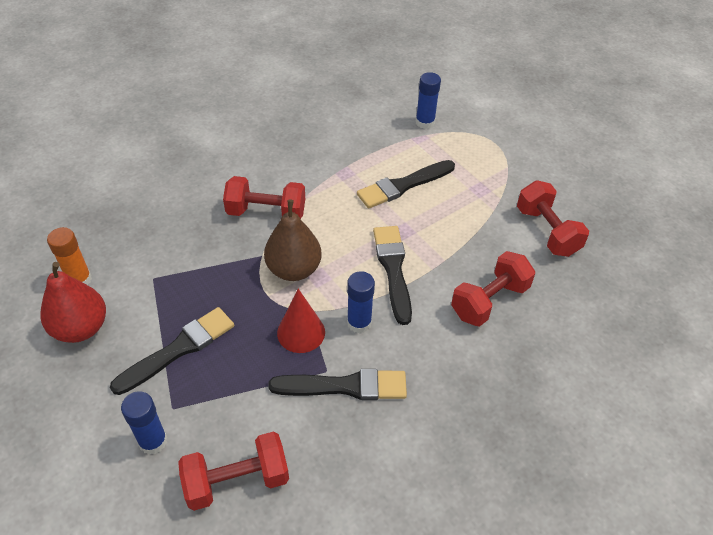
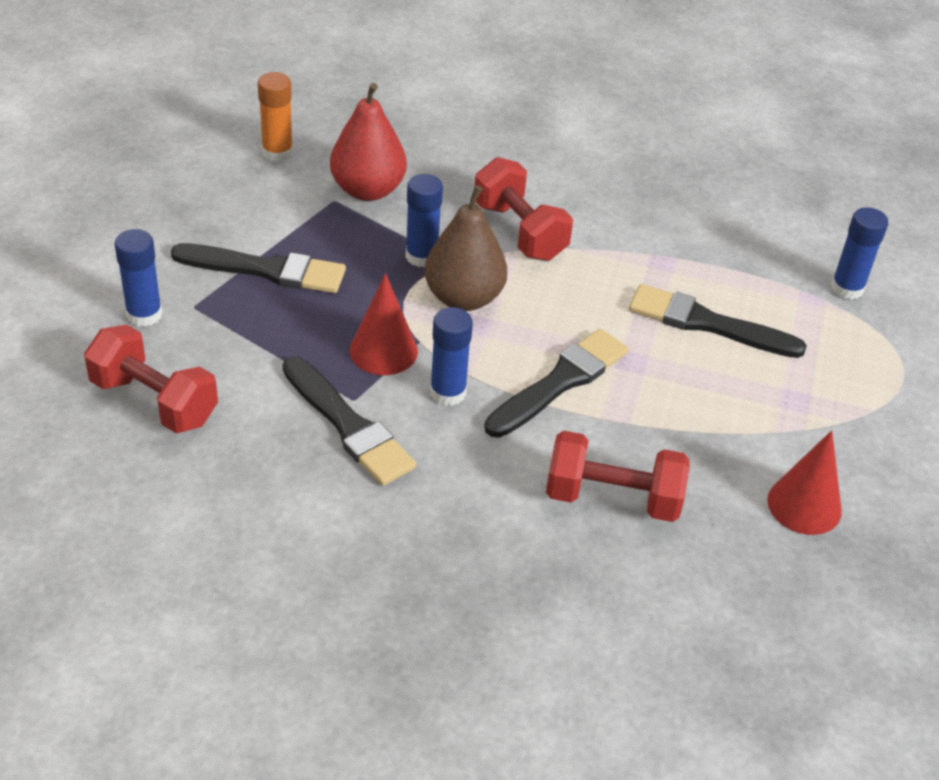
camera: 50 degrees right, 5 degrees down
red pear [40,262,106,343] -> red pear moved to [330,83,407,201]
red dumbbell [517,180,589,257] -> red cone [767,430,842,535]
none -> blue glue stick [405,174,443,267]

